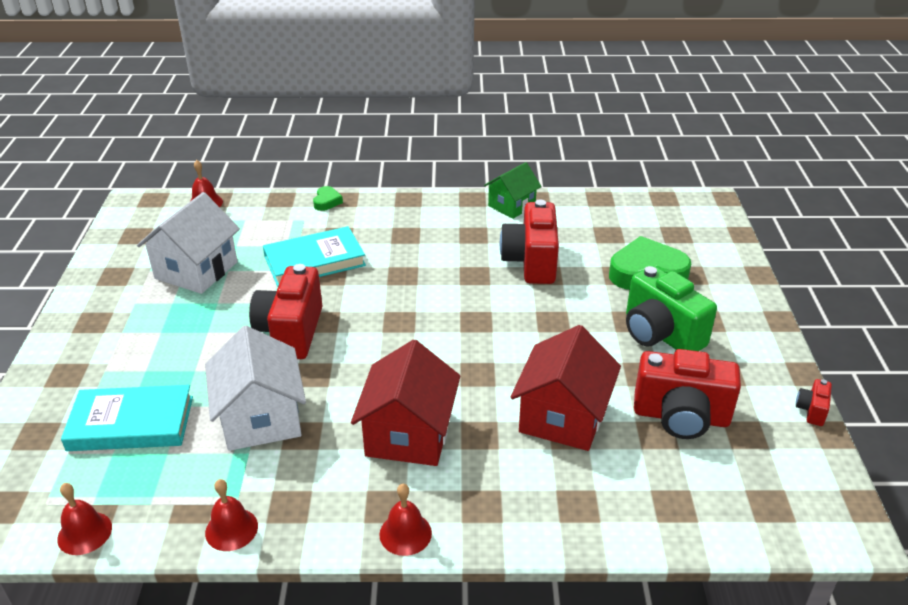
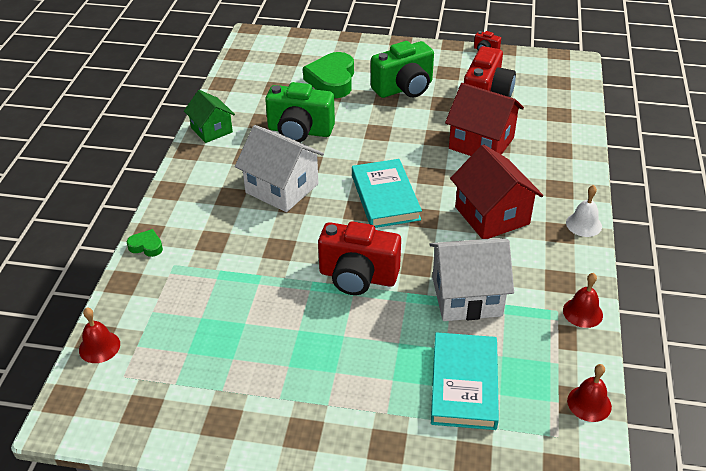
camera: 80 degrees left, 5 degrees up
white house [137,192,240,294] -> white house moved to [235,125,324,212]
turquoise book [263,226,366,287] -> turquoise book moved to [352,159,422,228]
red house [351,340,460,466] -> red house turned 45 degrees clockwise [450,144,543,239]
red bell [380,484,432,556] -> white bell [566,185,602,237]
red camera [500,199,559,284] -> green camera [265,82,335,142]

